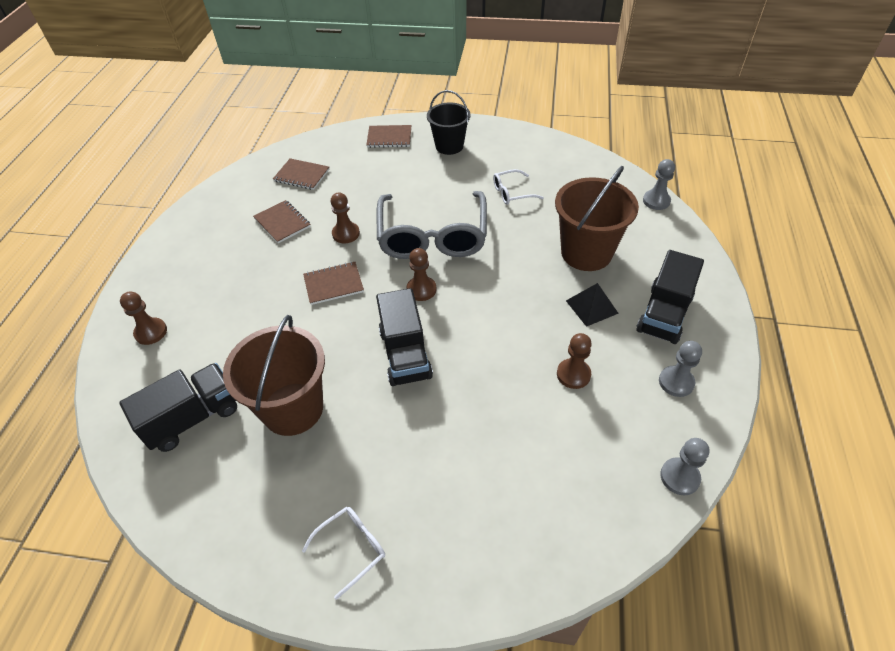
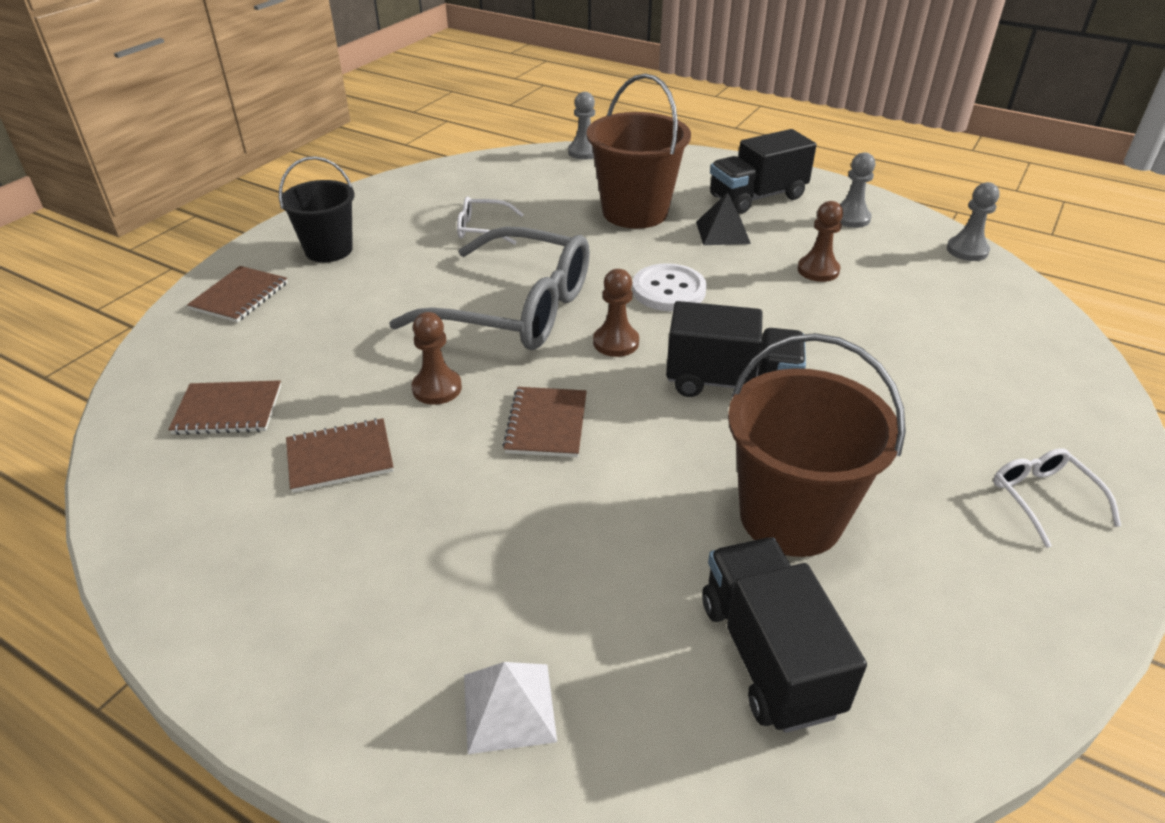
camera: 70 degrees left, 10 degrees down
brown pawn [120,292,167,345] -> white pyramid [464,662,557,754]
brown notebook [273,158,330,190] -> brown notebook turned 45 degrees clockwise [168,380,281,435]
white glasses [493,169,544,205] -> white glasses turned 90 degrees clockwise [457,197,524,245]
black truck [636,250,704,344] -> black truck turned 105 degrees clockwise [710,129,817,214]
none -> white button [632,263,707,311]

